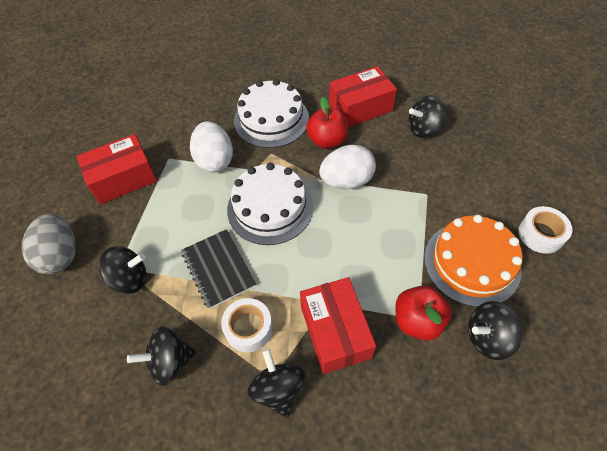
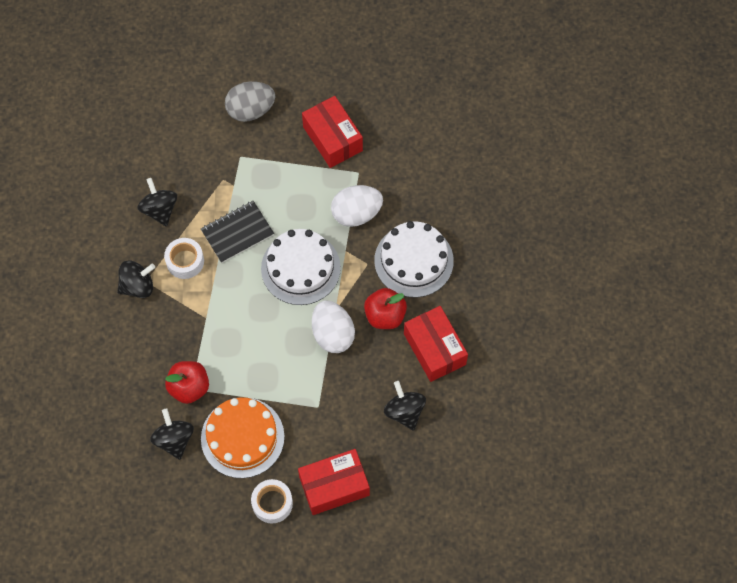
camera: 85 degrees right, 10 degrees up
black spinning top [99,246,146,294] -> none
red box [300,277,376,374] -> red box moved to [298,449,370,515]

